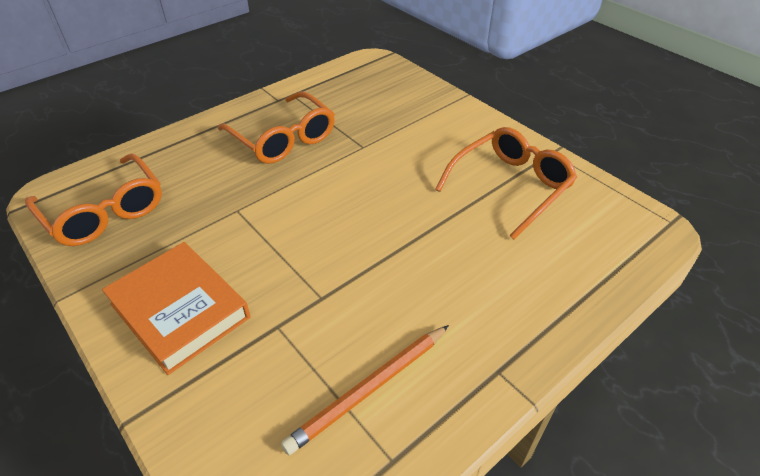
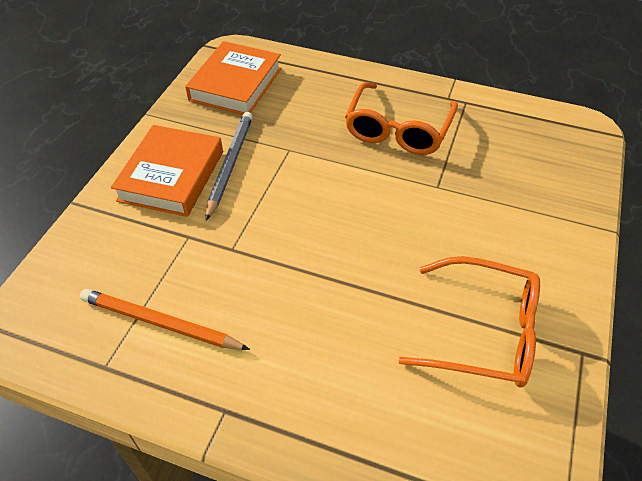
camera: 60 degrees right, 5 degrees up
orange glasses [25,153,162,246] -> orange book [185,41,281,115]
none -> grey pencil [206,112,253,221]

